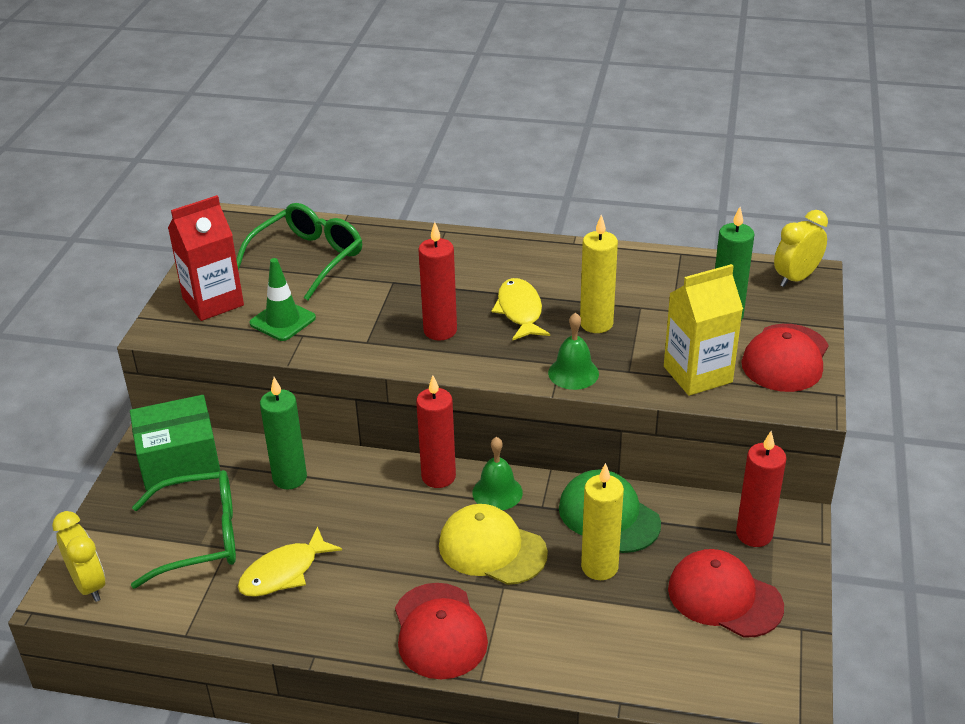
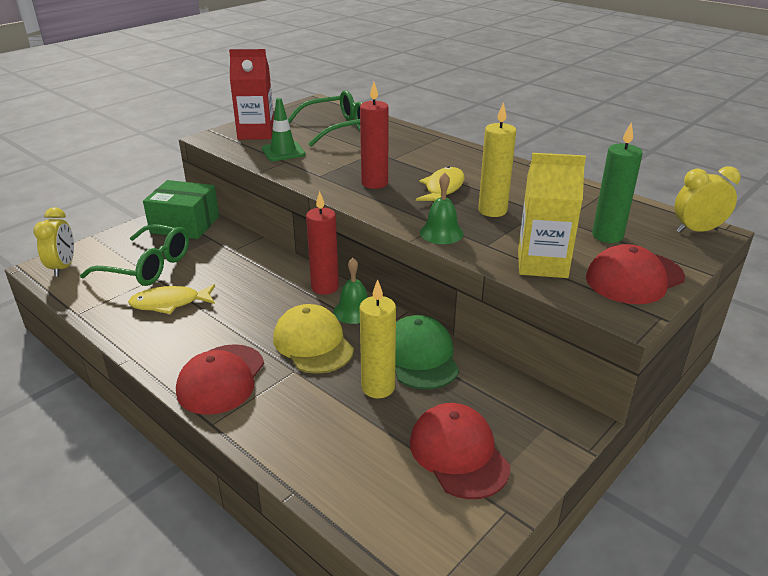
camera: 30 degrees right, 5 degrees down
green candle [260,377,307,489] -> none
red candle [736,431,786,547] -> none

